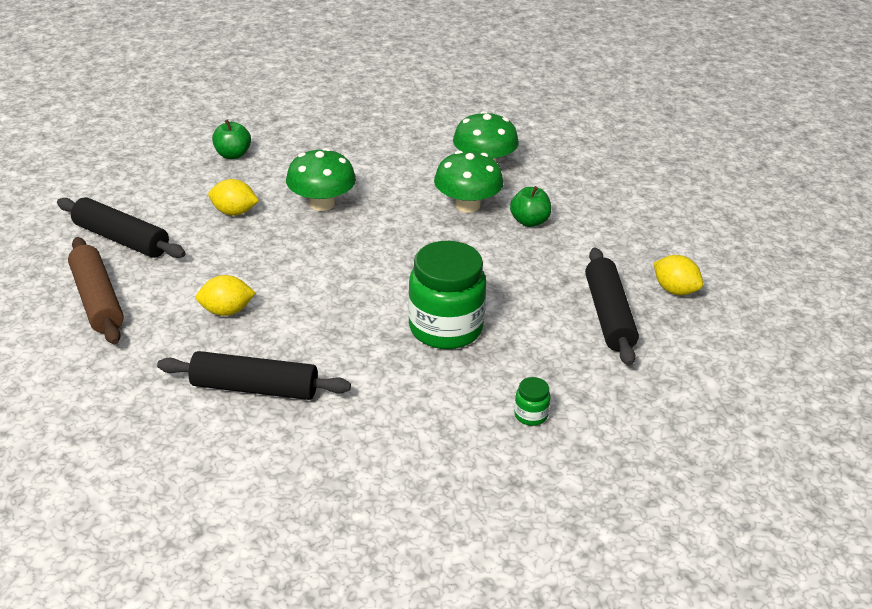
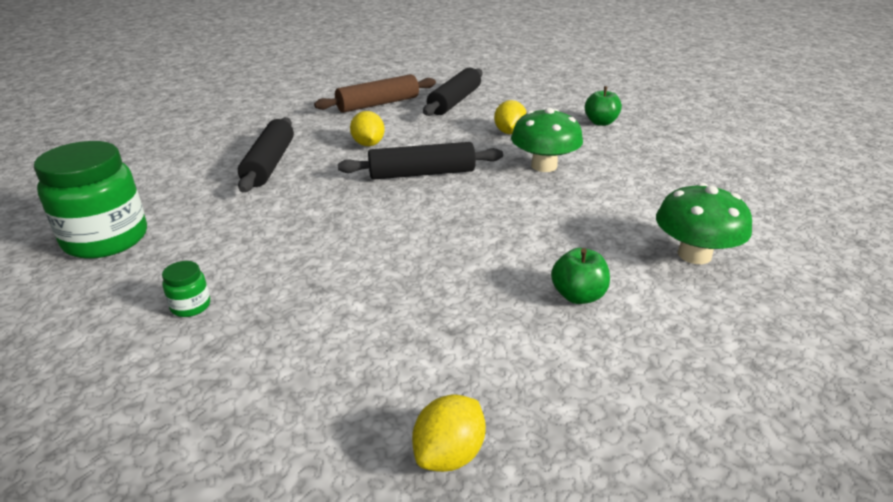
camera: 85 degrees right, 5 degrees down
green jar [408,241,486,349] -> green jar moved to [34,141,147,259]
green mushroom [434,151,503,213] -> none
black rolling pin [585,248,639,366] -> black rolling pin moved to [338,142,503,180]

